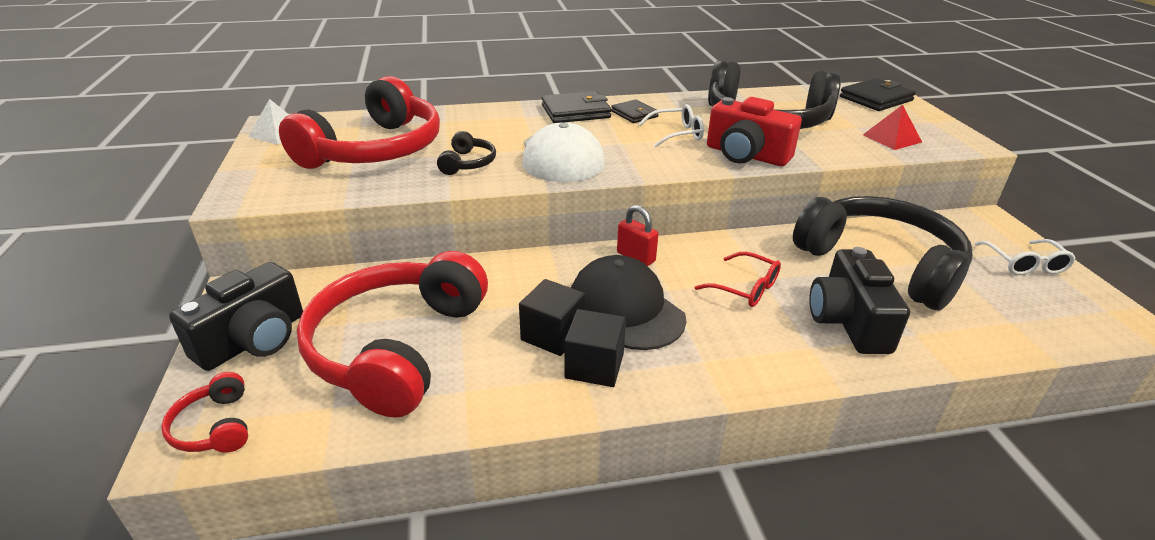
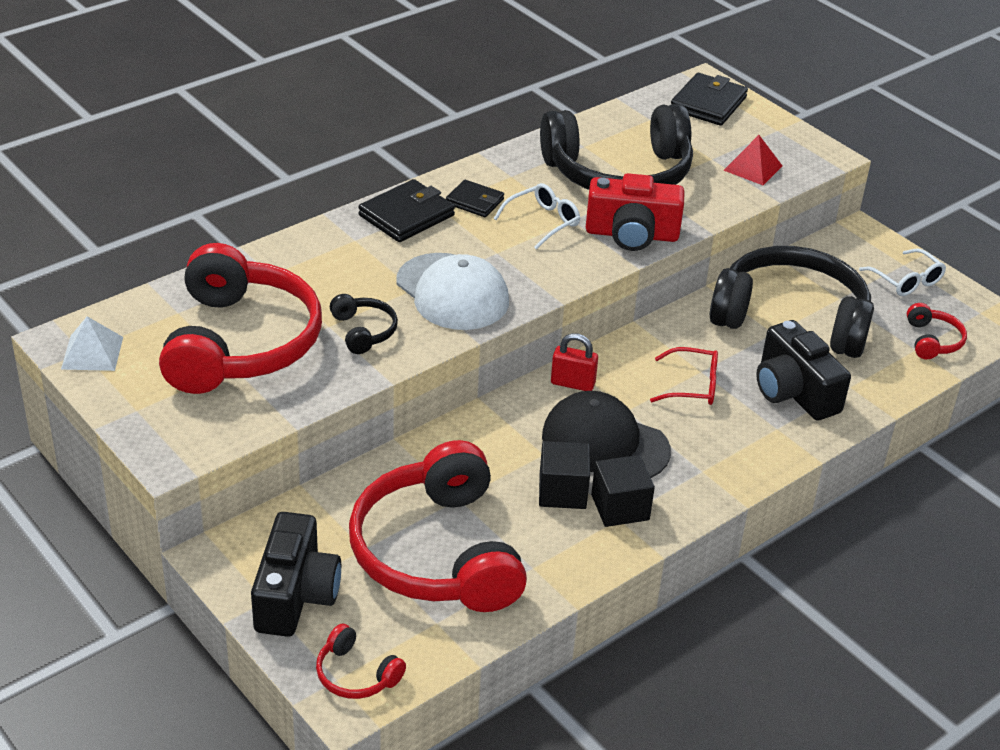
camera: 30 degrees left, 5 degrees up
none -> red headphones [907,303,967,359]

